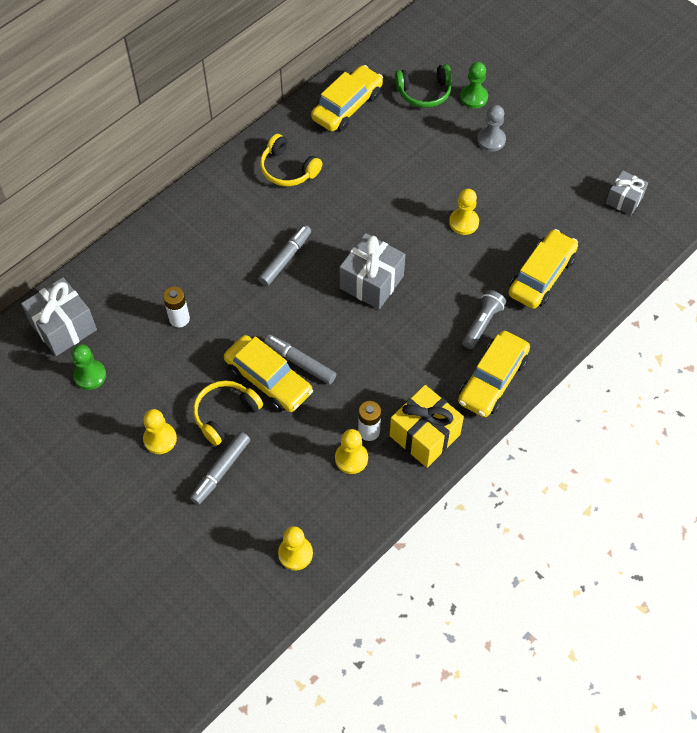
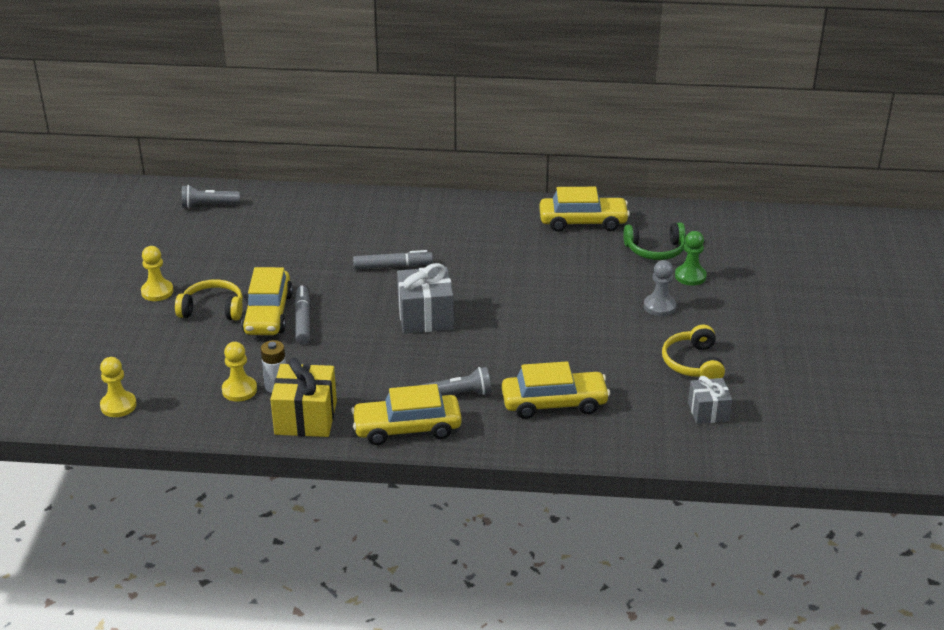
camera: 50 degrees right, 25 degrees down
grey gift [21,277,97,356] -> grey flashlight [182,185,240,209]
green pawn [71,344,106,390] -> none
white battery [163,286,190,327] -> none
grey marker [190,432,250,505] -> none
yellow headphones [260,134,322,186] -> yellow headphones moved to [662,325,725,379]
green headphones [395,64,452,108] -> green headphones turned 45 degrees counterclockwise [623,222,686,260]
yellow pawn [449,189,479,235] -> none

